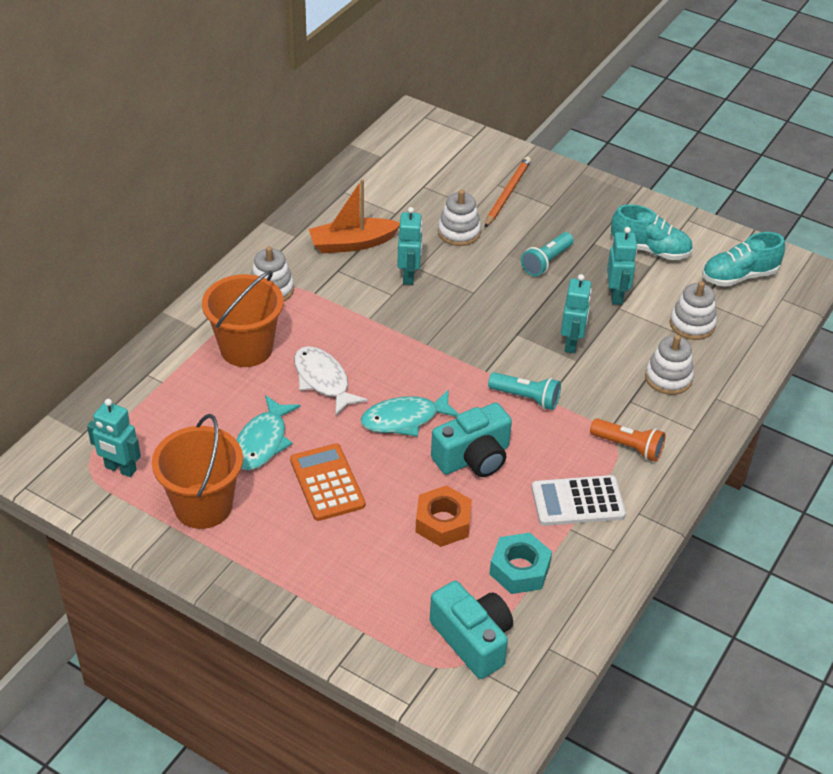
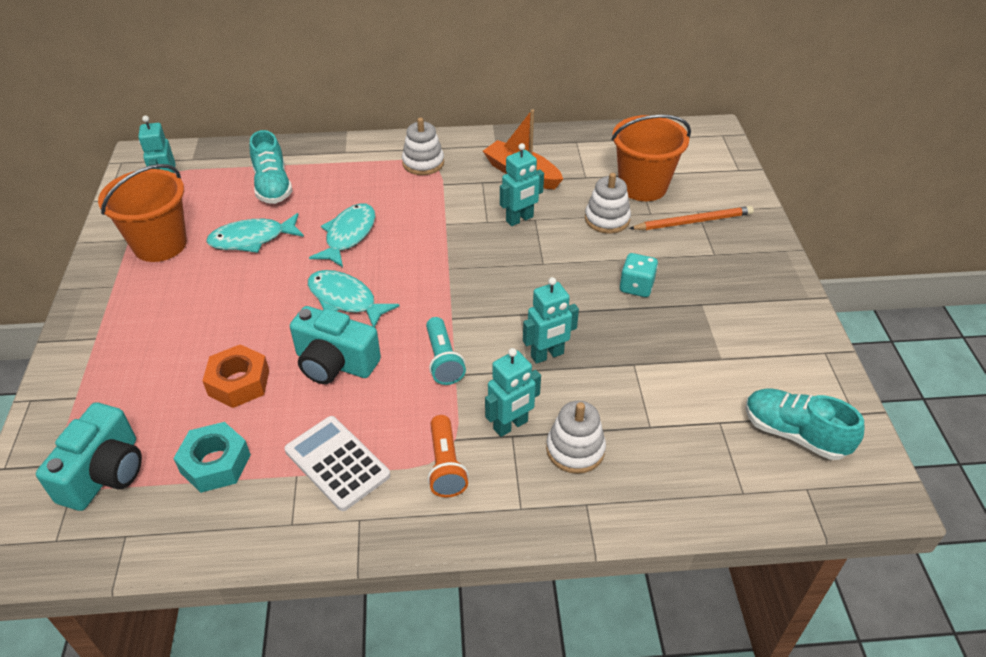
camera: 55 degrees right, 0 degrees up
orange bucket [202,270,284,367] -> orange bucket moved to [611,114,691,201]
orange calculator [290,443,365,521] -> none
white fish [294,346,368,416] -> turquoise fish [309,203,376,267]
turquoise flashlight [521,232,574,276] -> turquoise dice [620,253,658,297]
turquoise robot [607,227,637,305] -> turquoise robot moved to [485,348,541,437]
turquoise shoe [611,204,693,260] -> turquoise shoe moved to [250,130,293,204]
white stacking toy [670,281,717,340] -> none

